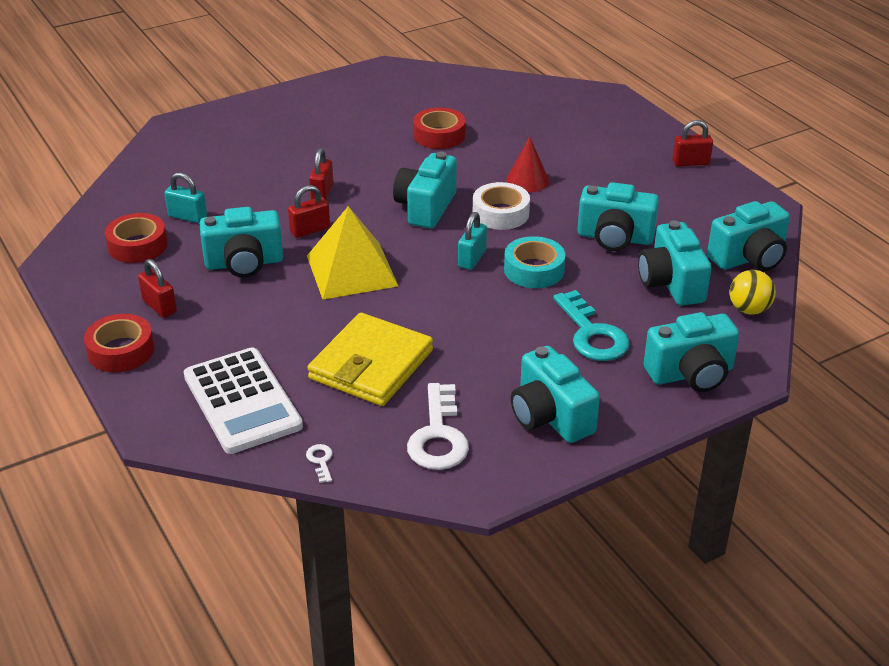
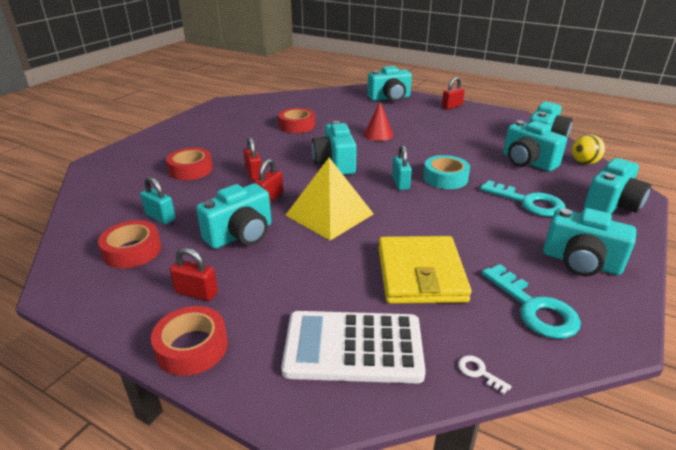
camera: 30 degrees left, 5 degrees down
turquoise padlock [164,172,207,223] -> turquoise padlock turned 45 degrees clockwise [140,177,176,224]
white calculator [184,347,303,454] -> white calculator turned 150 degrees clockwise [281,311,426,383]
white key [407,383,469,470] -> turquoise key [482,264,581,339]
white tape [473,182,530,230] -> none
turquoise camera [577,182,659,251] -> turquoise camera moved to [367,66,412,102]
none -> red tape [166,148,213,180]

